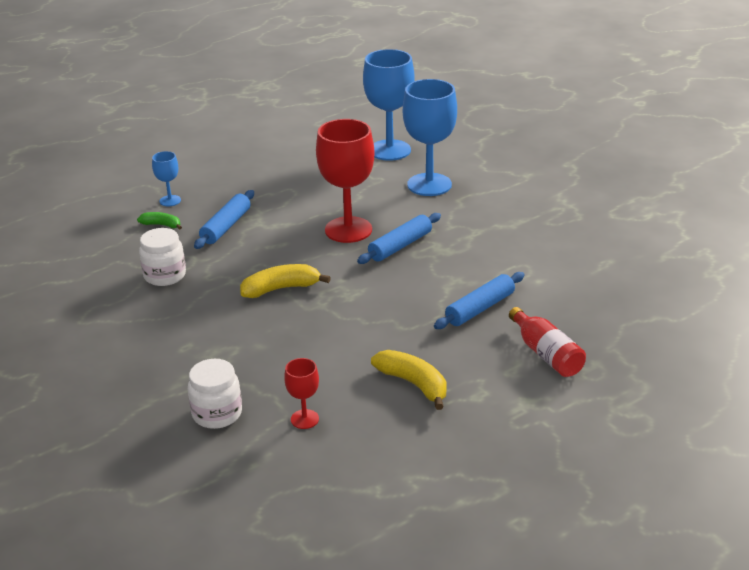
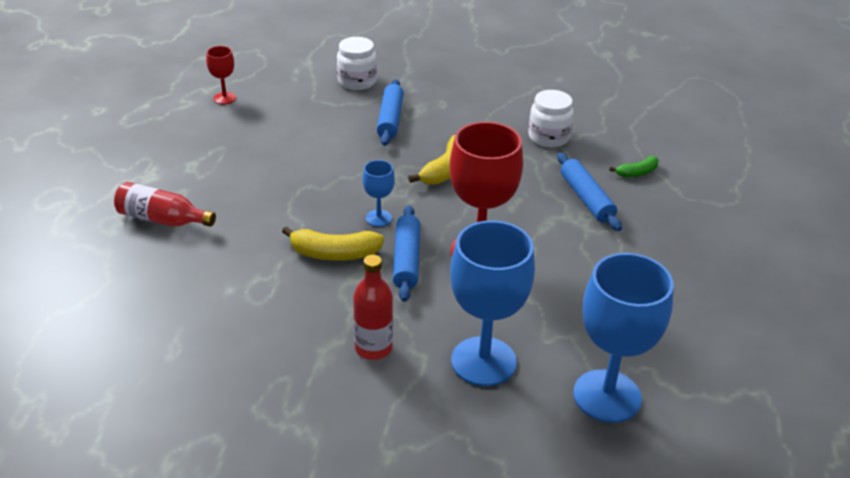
camera: 135 degrees right, 5 degrees up
blue goblet [152,151,181,206] -> blue goblet moved to [363,160,395,227]
red goblet [284,358,319,429] -> red goblet moved to [206,46,236,104]
yellow banana [371,350,447,410] -> yellow banana moved to [282,226,384,261]
blue rolling pin [434,272,525,329] -> blue rolling pin moved to [377,79,404,146]
none -> red bottle [353,255,393,360]

